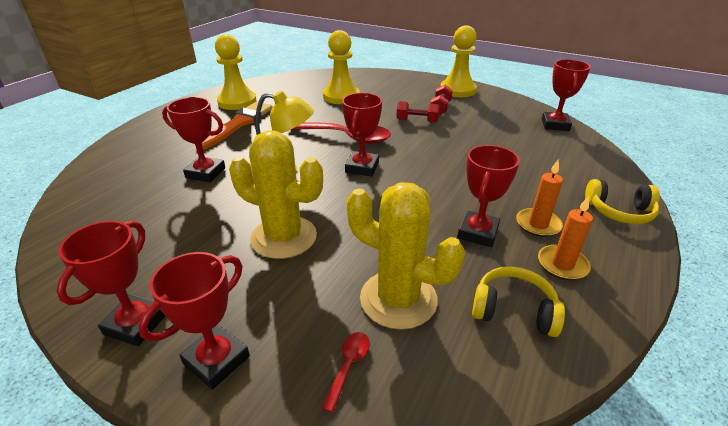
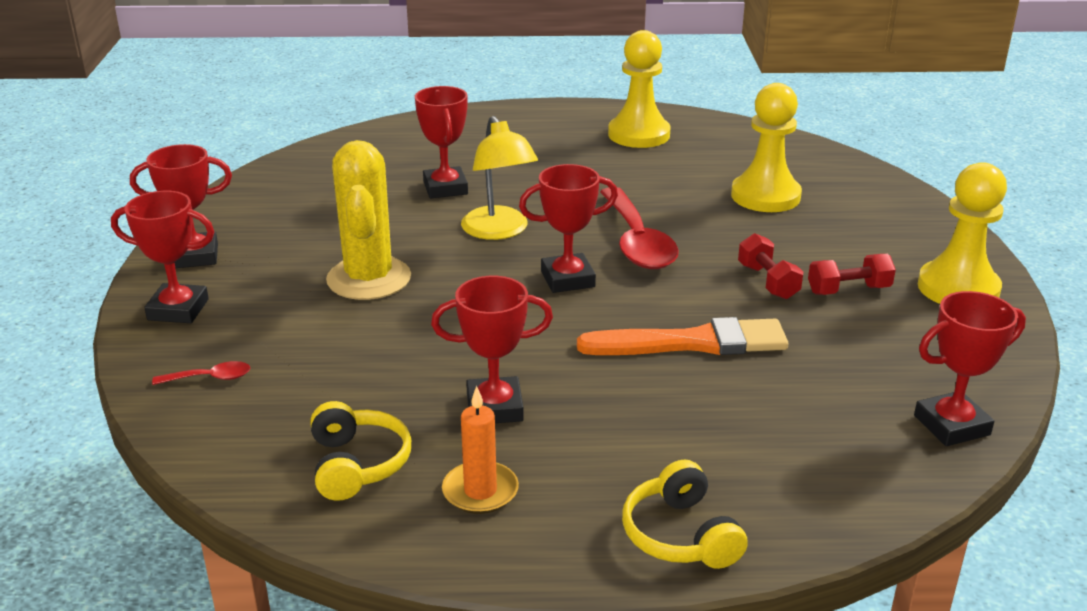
camera: 60 degrees right, 5 degrees down
orange brush [202,102,273,150] -> orange brush moved to [577,317,789,355]
yellow cactus [347,182,465,330] -> none
orange candle [516,160,563,237] -> none

